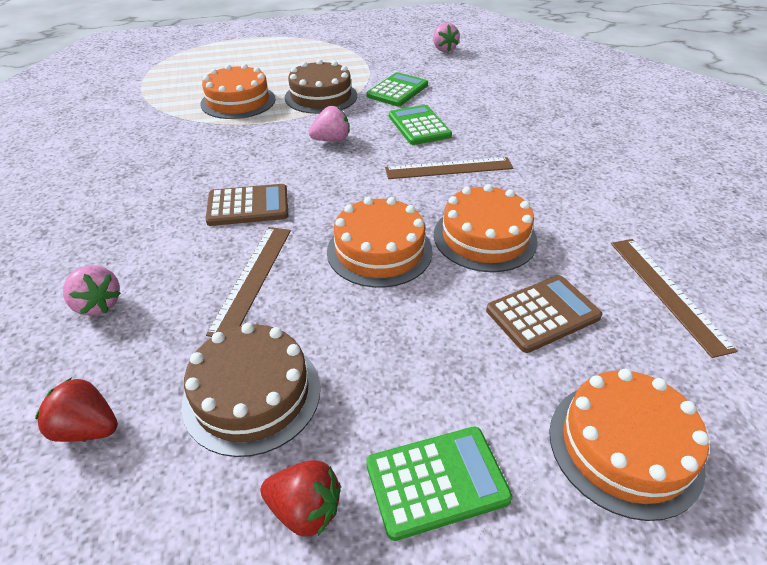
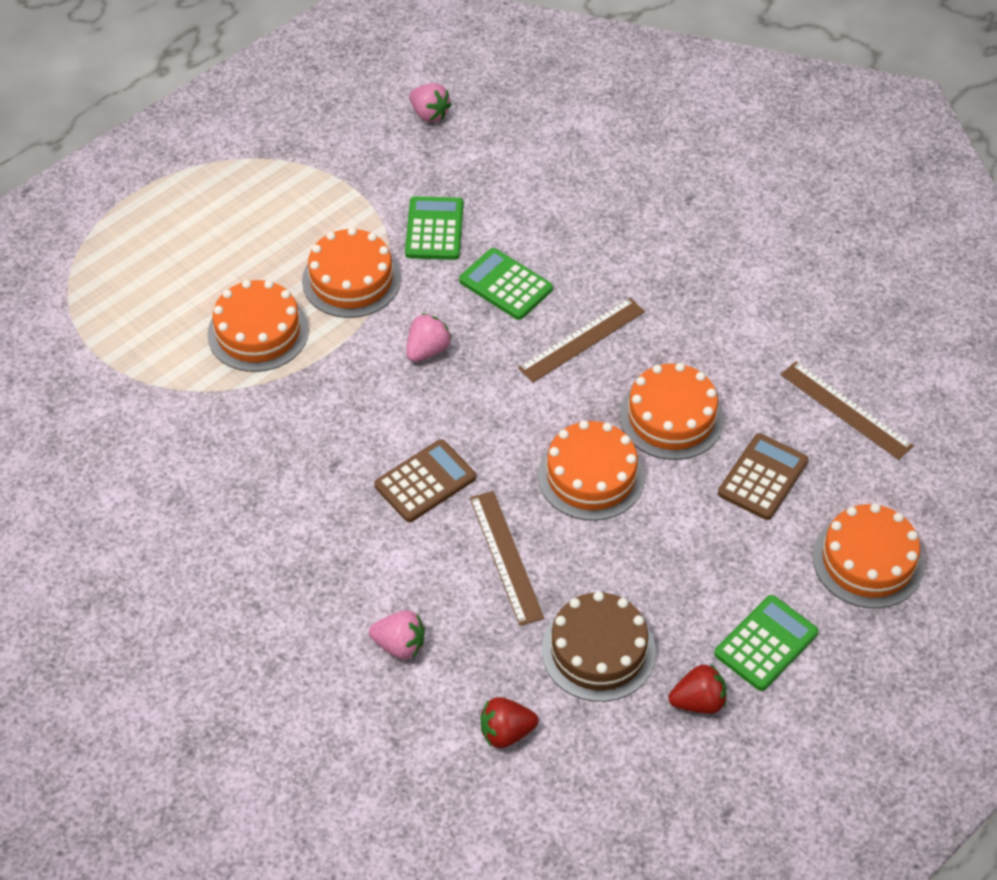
camera: 30 degrees left, 10 degrees up
brown cake [285,59,357,114] -> orange cake [302,227,401,318]

